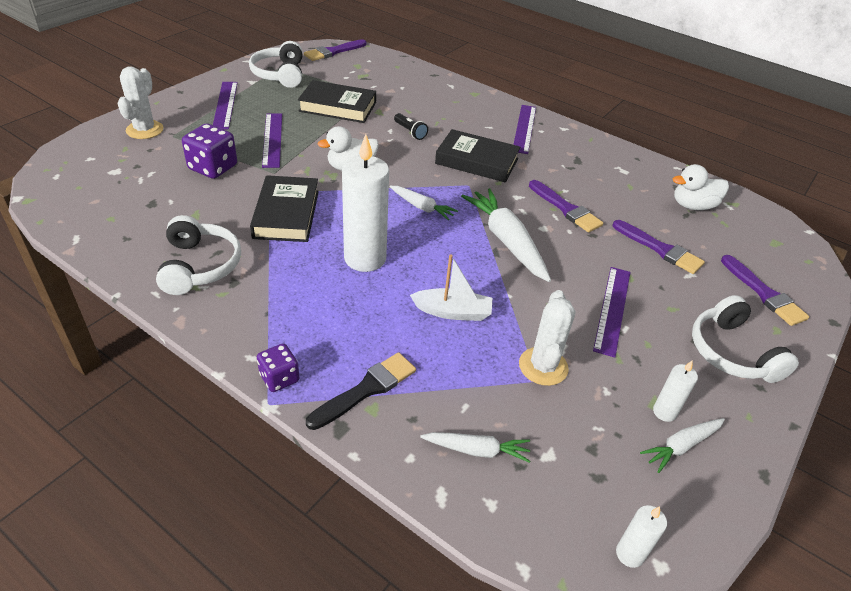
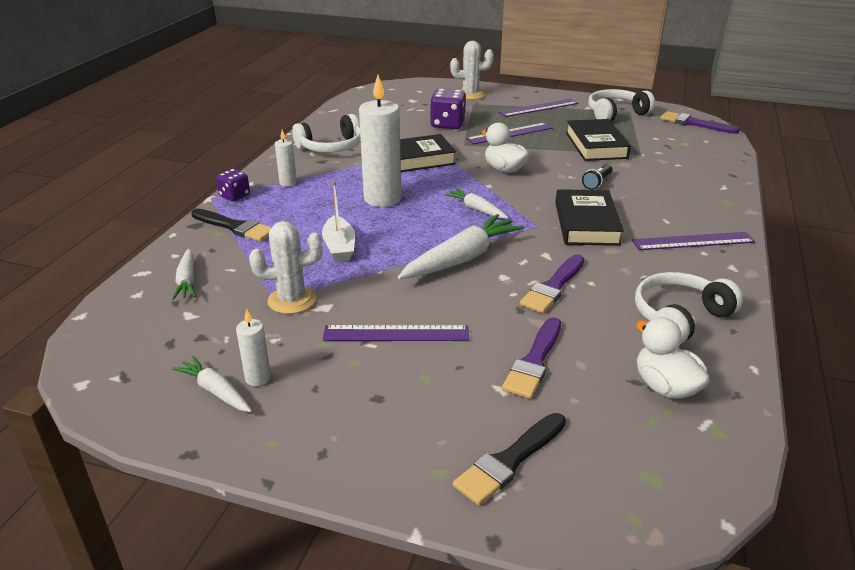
camera: 75 degrees right, 10 degrees down
white carrot [390,186,458,220] -> white carrot turned 120 degrees clockwise [444,188,509,219]
white candle [616,505,667,568] -> white candle moved to [275,130,297,187]
white headphones [692,295,799,383] -> white headphones moved to [635,272,743,344]
purple brush [721,255,809,326] -> black brush [453,413,566,505]

